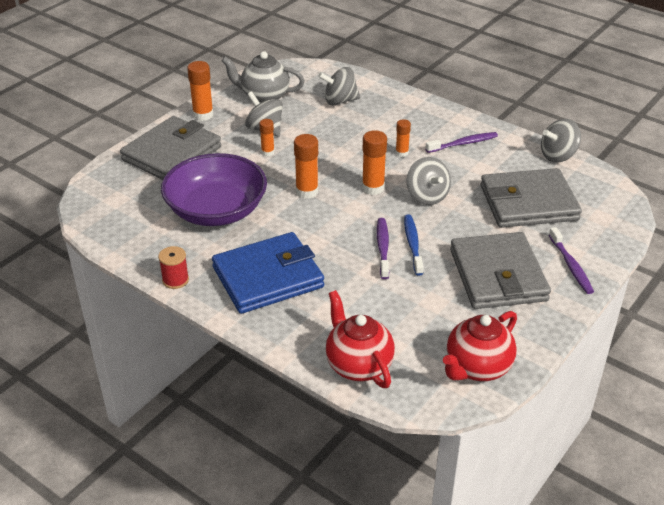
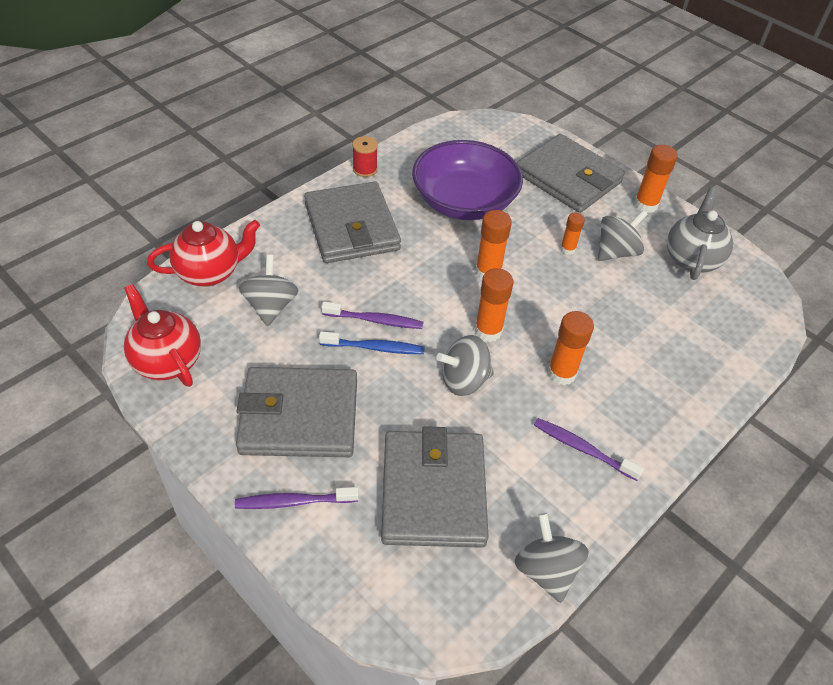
camera: 95 degrees right, 10 degrees up
blue wallet [212,232,324,314] -> grey wallet [304,182,401,263]
grey spinning top [318,67,360,105] -> grey spinning top moved to [239,255,298,327]
orange glue stick [395,119,411,157] -> orange glue stick [548,311,594,385], size x1.63
purple toothbrush [425,132,498,153] -> purple toothbrush turned 135 degrees clockwise [534,418,644,481]

